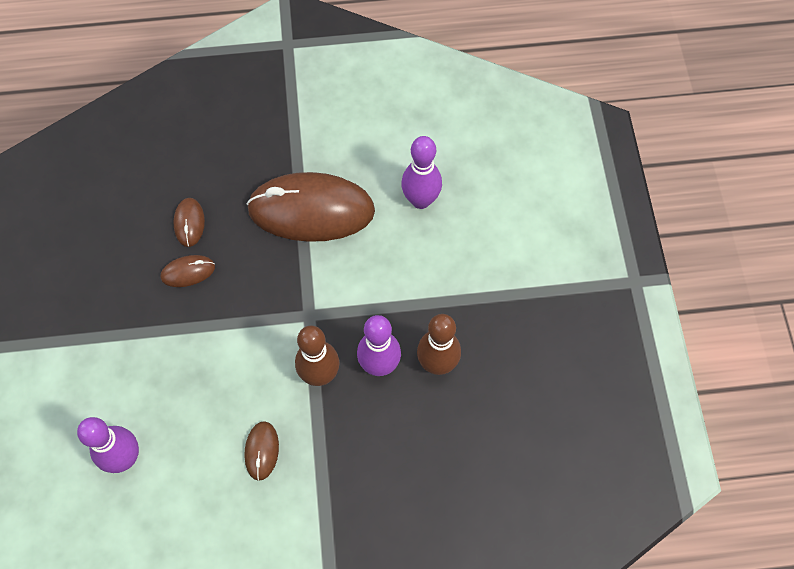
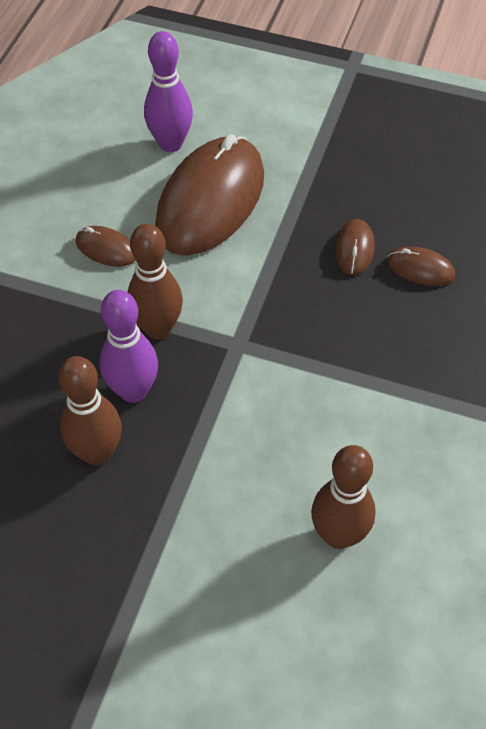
camera: 115 degrees right, 10 degrees down
brown mouse [246,172,375,242] -> brown mouse moved to [155,134,264,255]
purple bowling pin [401,136,442,209] -> brown bowling pin [311,445,376,549]

